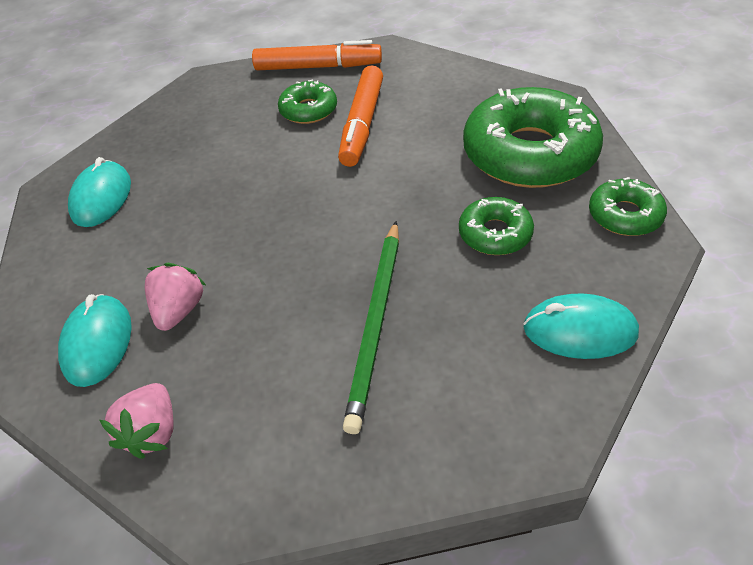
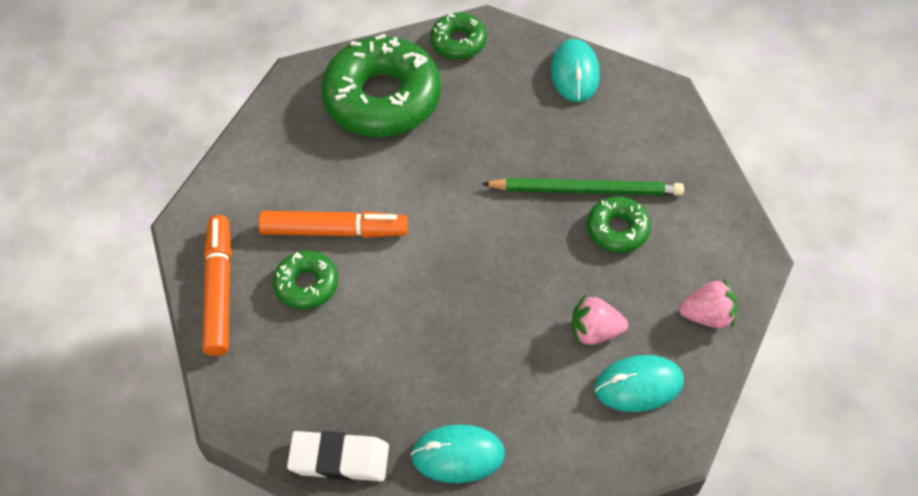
camera: 100 degrees left, 10 degrees up
green donut [459,197,534,255] -> green donut moved to [587,196,651,253]
none -> white eraser [287,431,389,481]

